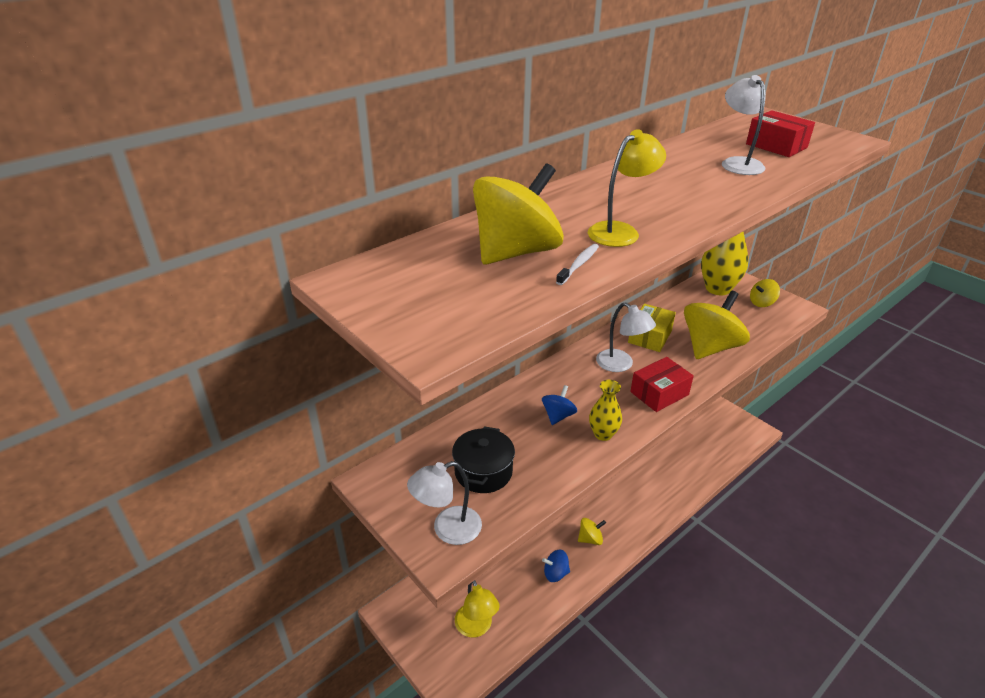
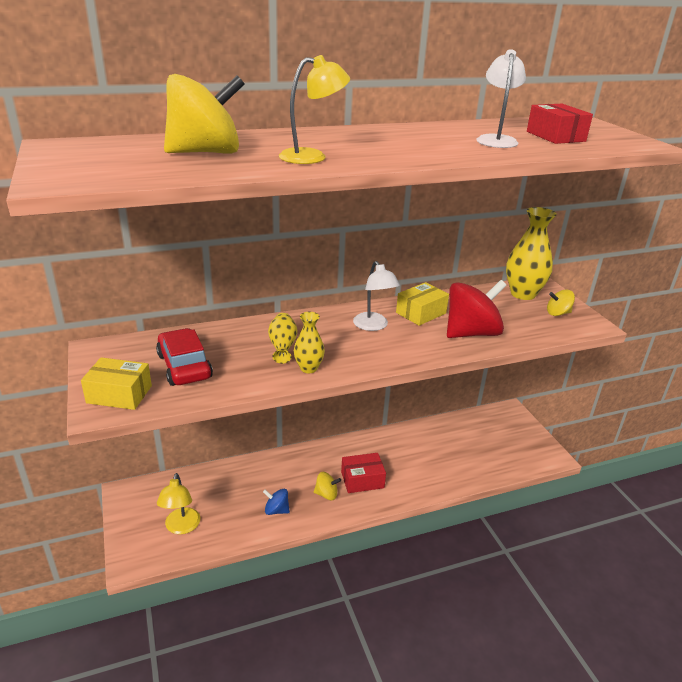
camera: 20 degrees right, 5 degrees down
white lamp [407,461,482,545] -> yellow box [81,357,152,410]
black pot [452,426,515,493] -> red car [156,328,213,386]
blue spinning top [542,385,577,425] -> yellow vase [268,313,298,364]
white toothbrush [556,244,599,285] -> none
red box [630,357,694,412] -> red box moved to [341,453,386,493]
yellow spinning top [684,291,750,359] -> red spinning top [447,280,507,338]

